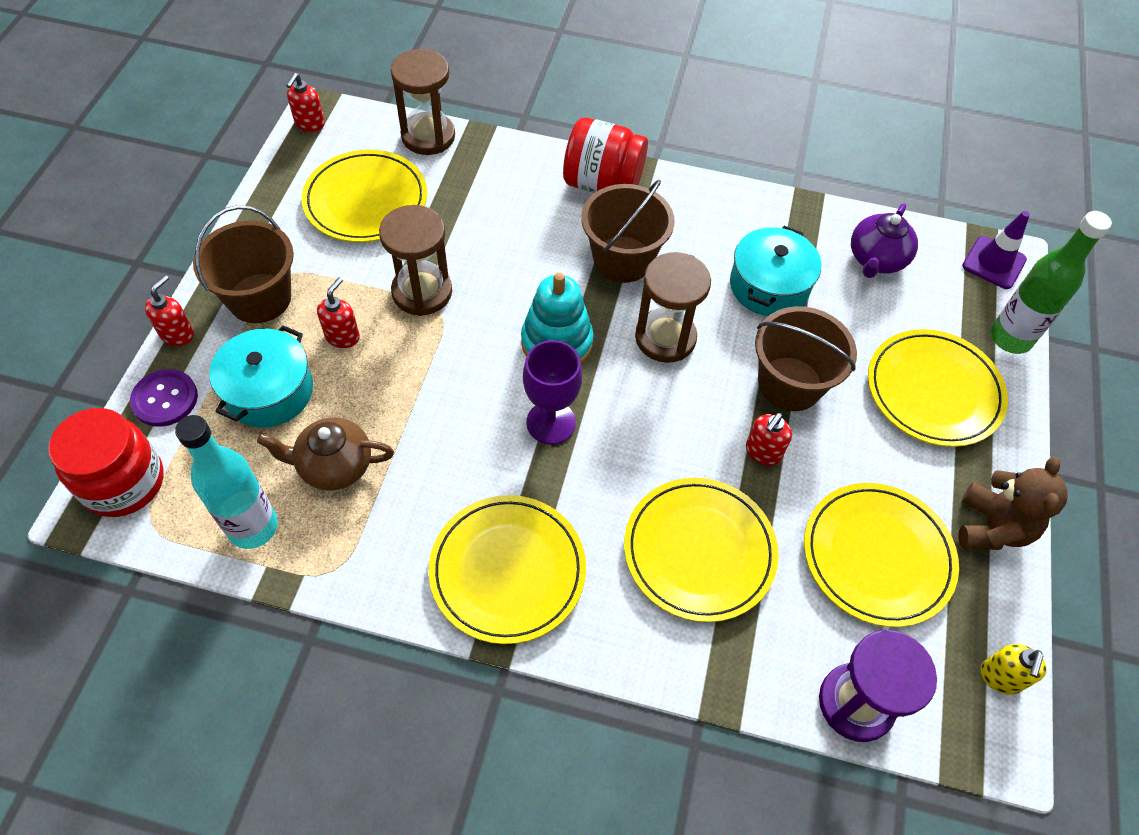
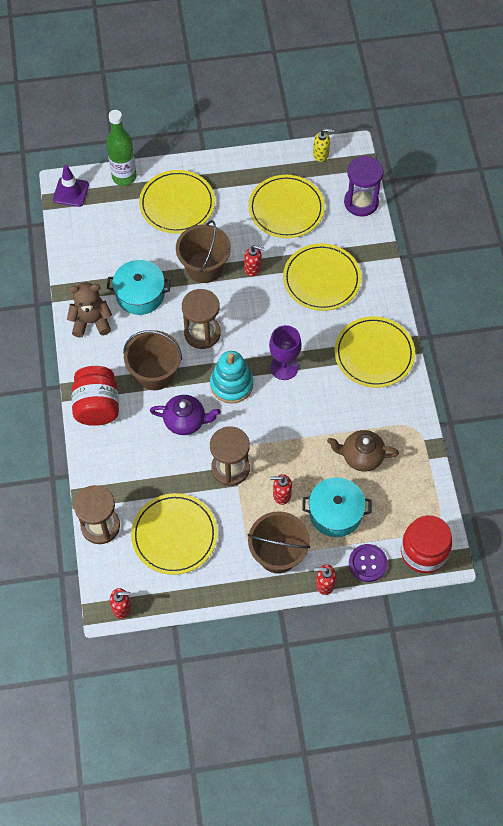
camera: 110 degrees left, 5 degrees up
turquoise bottle [175,415,278,549] -> none
brown teapot [257,417,394,491] -> brown teapot turned 120 degrees clockwise [327,430,399,472]
purple teapot [851,203,918,278] -> purple teapot moved to [150,395,221,435]
brown teddy bear [958,456,1068,550] -> brown teddy bear moved to [67,283,112,338]

